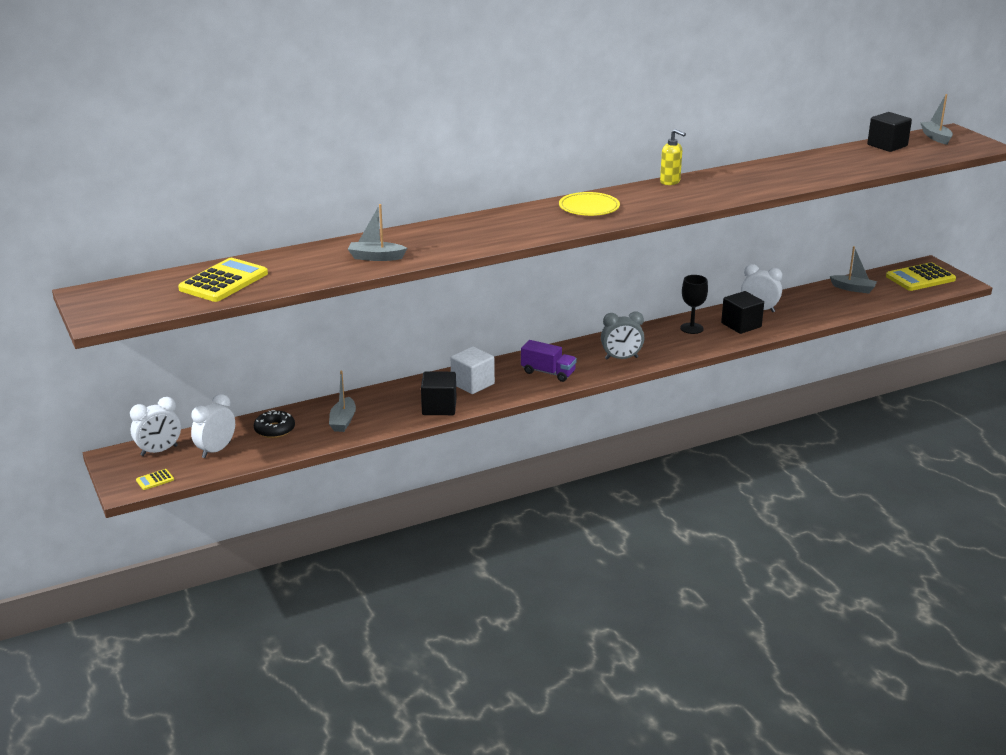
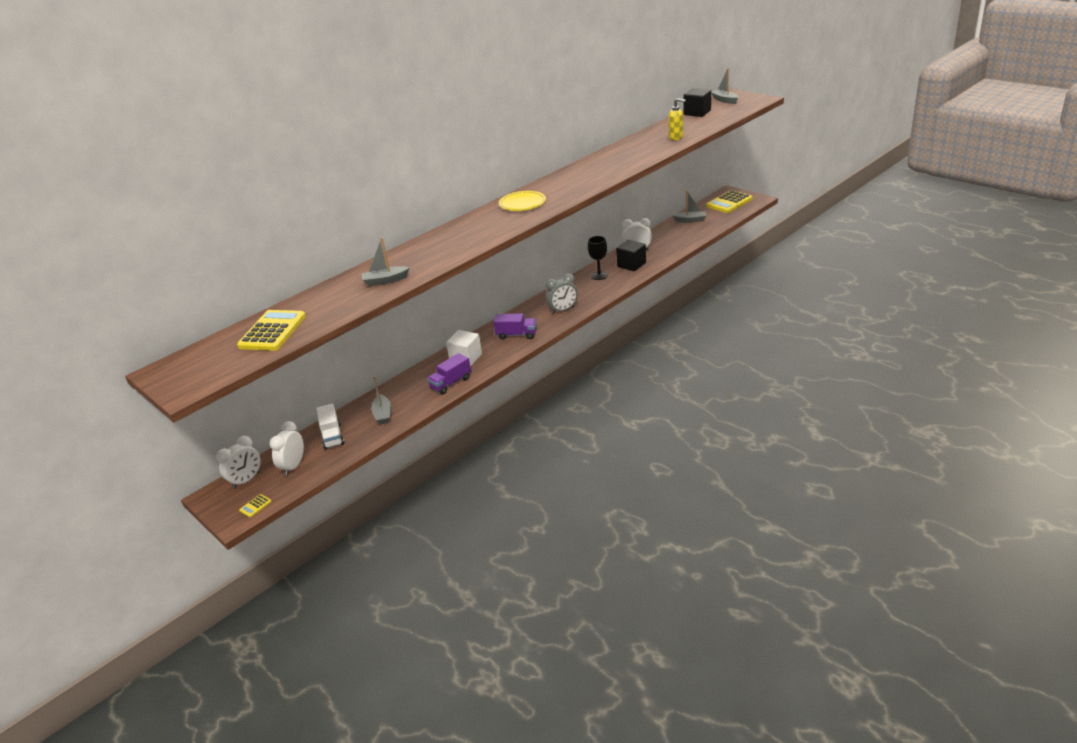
camera: 15 degrees left, 5 degrees up
black donut [254,410,295,438] -> white truck [316,403,344,450]
black cube [421,371,457,415] -> purple truck [427,353,471,394]
yellow soap dispenser [660,129,686,185] -> yellow soap dispenser moved to [669,98,685,140]

